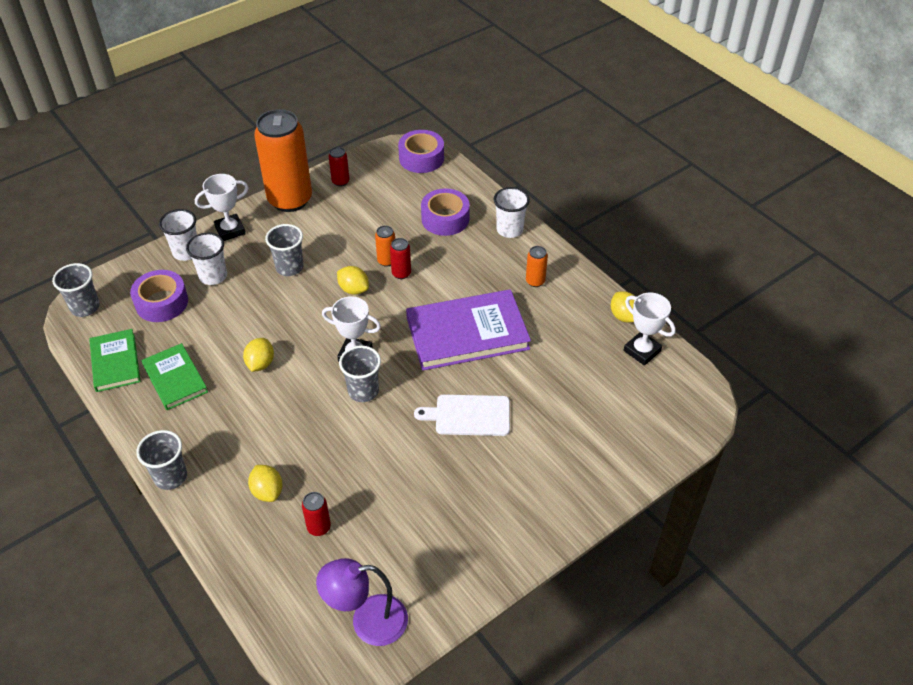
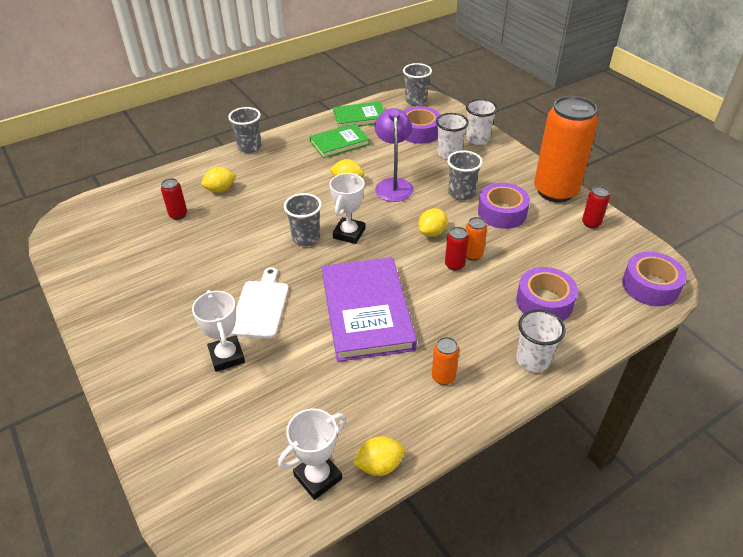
camera: 95 degrees right, 5 degrees down
white trophy [195,174,249,241] -> white trophy moved to [192,290,245,372]
purple lamp [316,558,408,646] -> purple lamp moved to [375,108,414,202]
none -> purple tape [478,183,530,229]

